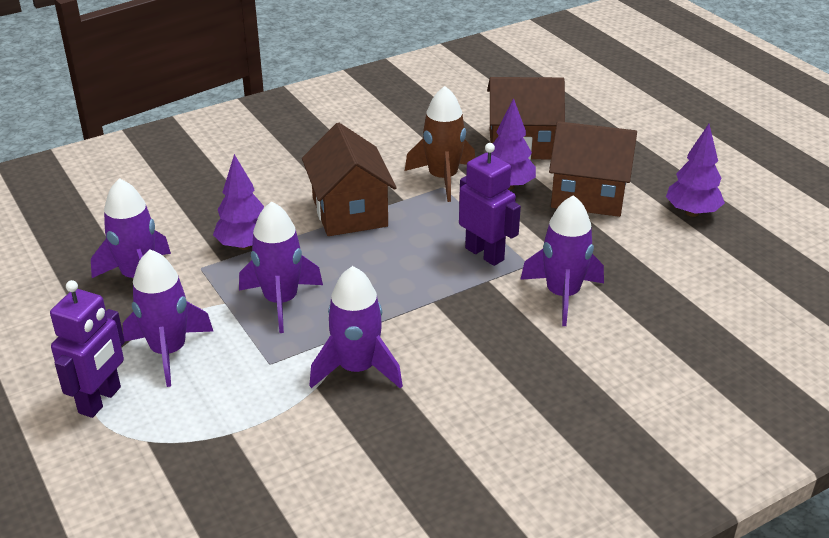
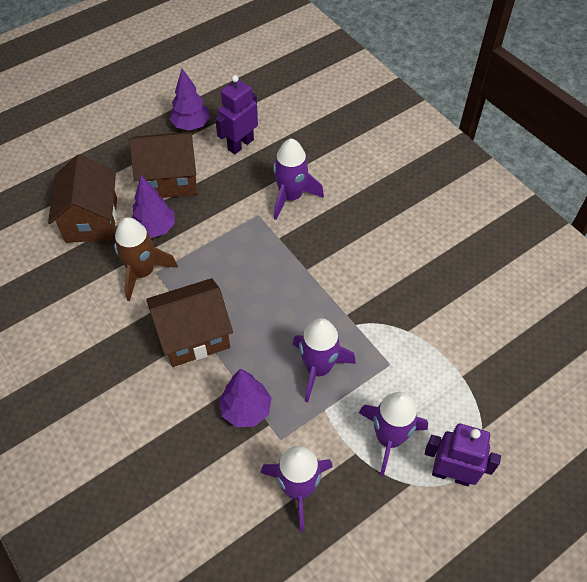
camera: 95 degrees left, 20 degrees up
purple rocket [309,266,403,389] -> none
purple robot [459,143,521,266] -> purple robot moved to [215,75,258,154]
brown house [549,121,637,217] -> brown house turned 75 degrees clockwise [129,132,197,198]

